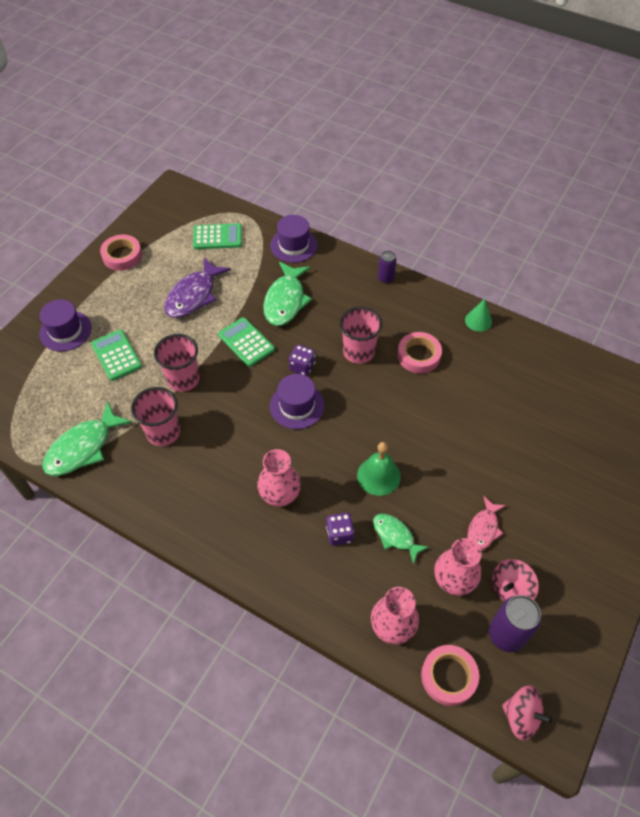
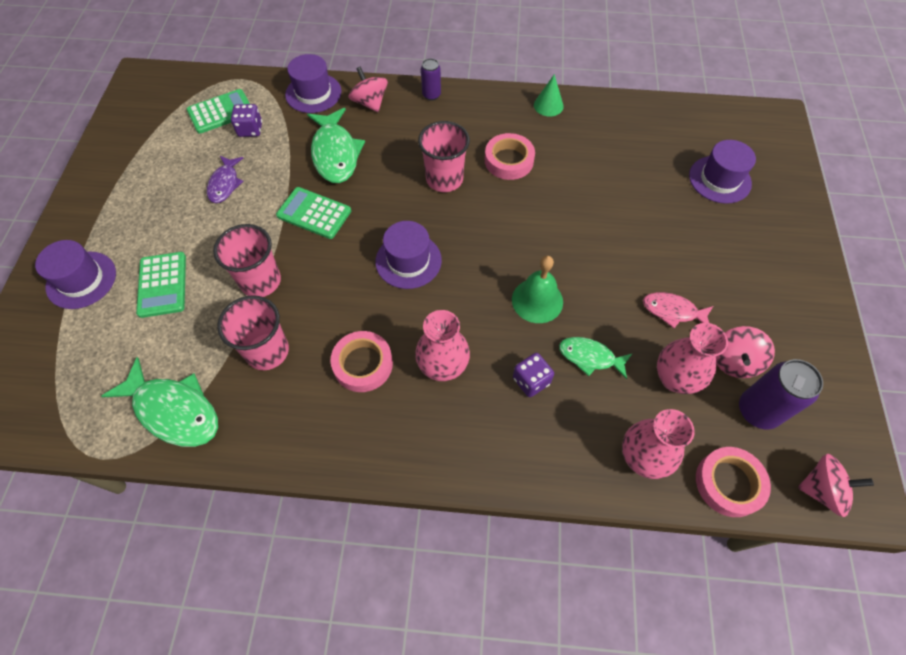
camera: 25 degrees left, 5 degrees up
green fish [42,401,133,476] -> green fish turned 75 degrees counterclockwise [101,357,218,447]
green calculator [91,330,142,381] -> green calculator turned 135 degrees counterclockwise [136,252,186,318]
pink tape [100,235,142,271] -> pink tape moved to [330,331,393,392]
purple fish [164,257,231,318] -> purple fish [207,156,243,203], size x0.60
purple dice [289,345,315,376] -> purple dice moved to [231,104,262,137]
pink fish [467,496,506,550] -> pink fish turned 105 degrees clockwise [643,292,713,328]
none -> pink spinning top [348,66,388,112]
none -> purple hat [689,140,756,204]

